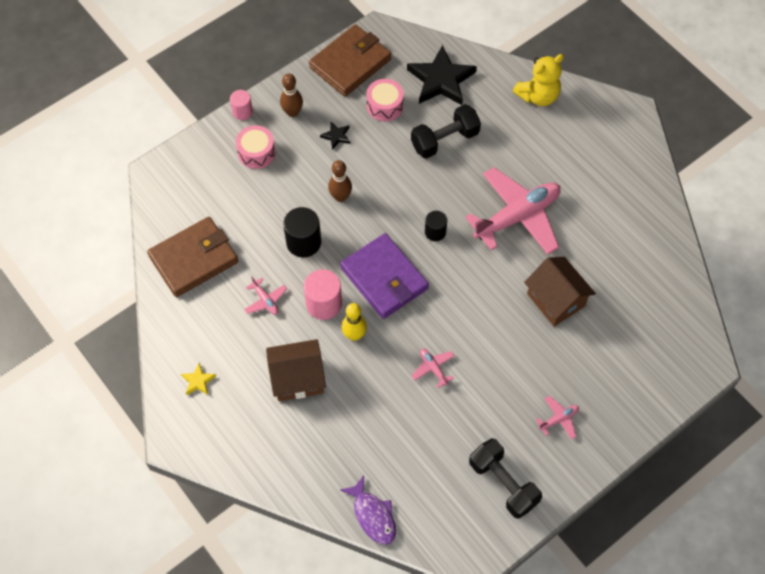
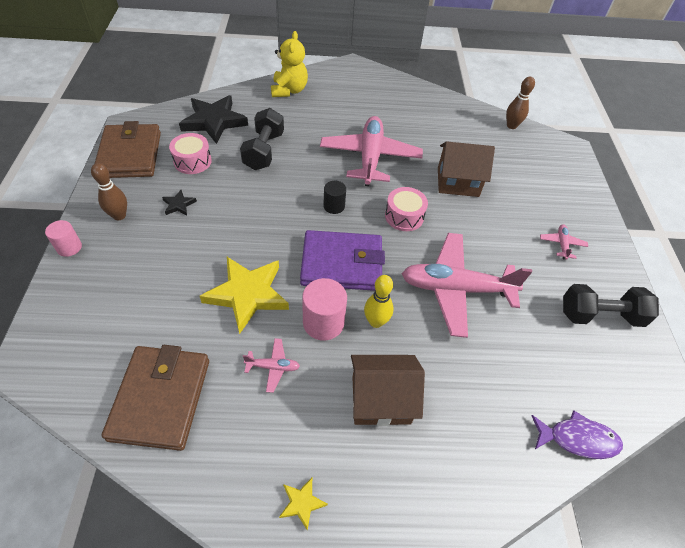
camera: 55 degrees left, 10 degrees down
pink drum [236,125,275,169] -> pink drum moved to [385,187,428,231]
brown house [266,339,326,401] -> brown house turned 60 degrees clockwise [351,355,425,426]
black cylinder [283,207,321,257] -> yellow star [200,257,289,334]
brown bowling pin [328,160,352,202] -> brown bowling pin moved to [506,76,535,129]
pink plane [411,349,455,388] -> pink plane [402,233,532,338], size x2.42

